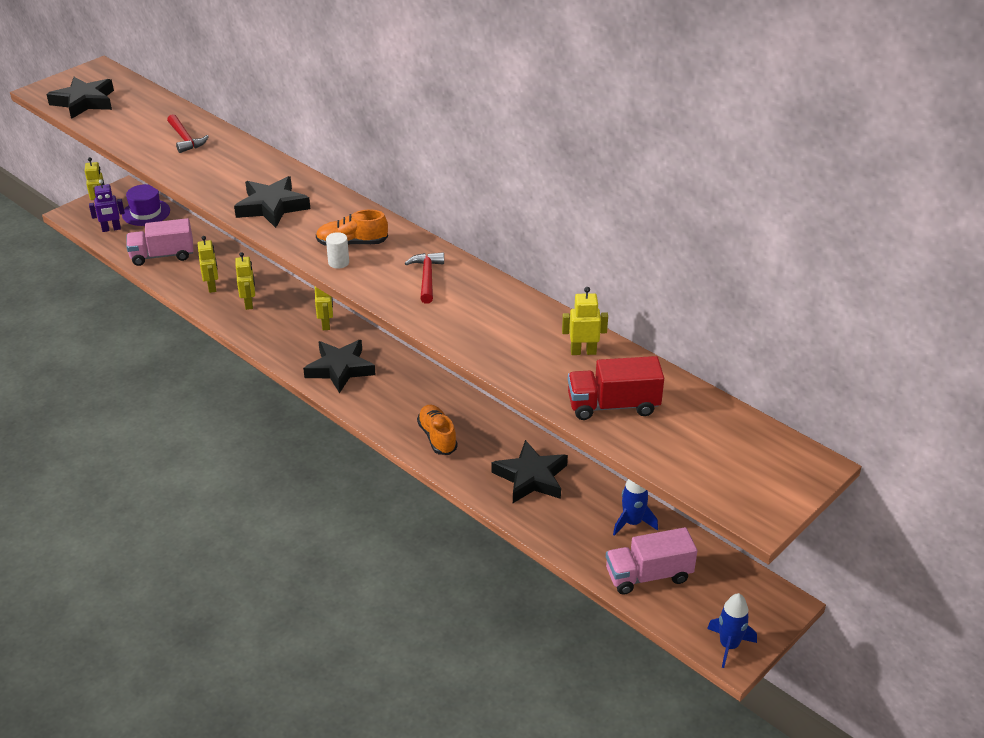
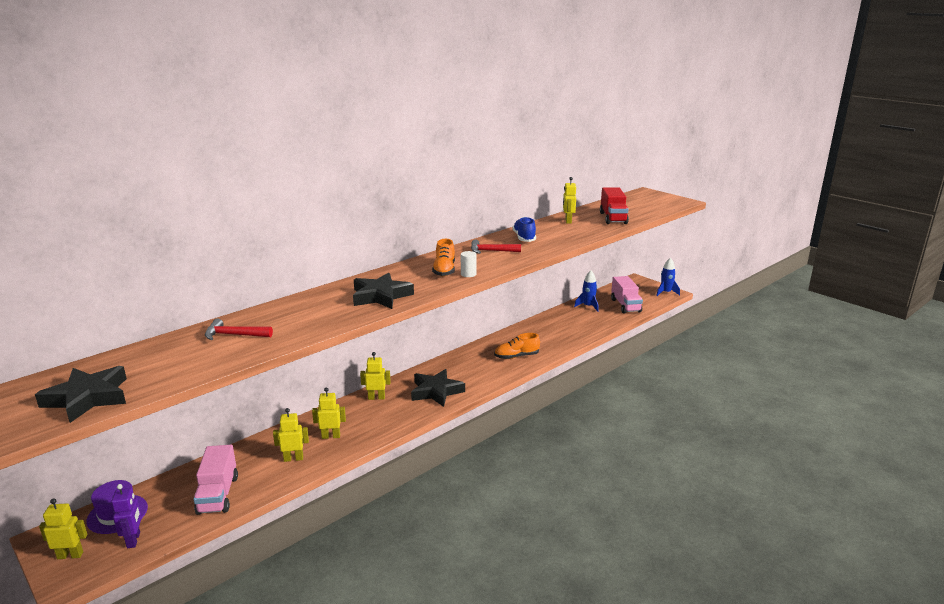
camera: 85 degrees left, 15 degrees down
red hammer [167,114,209,153] -> red hammer turned 150 degrees counterclockwise [205,319,273,340]
black star [491,440,568,503] -> none
none -> blue shoe [513,217,536,242]

